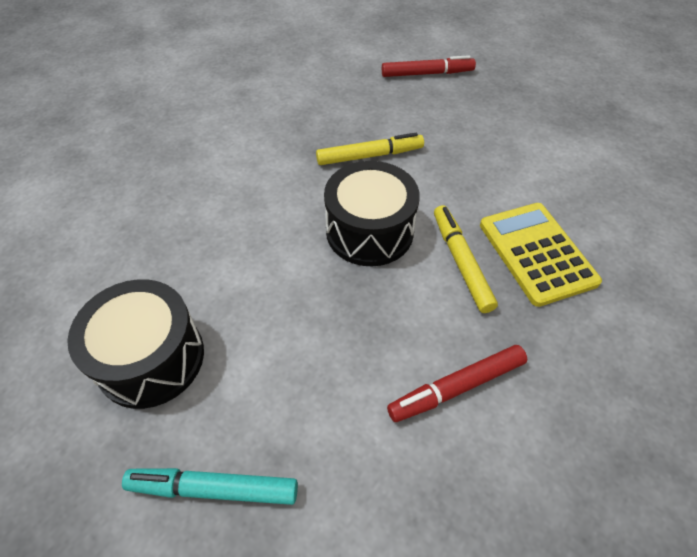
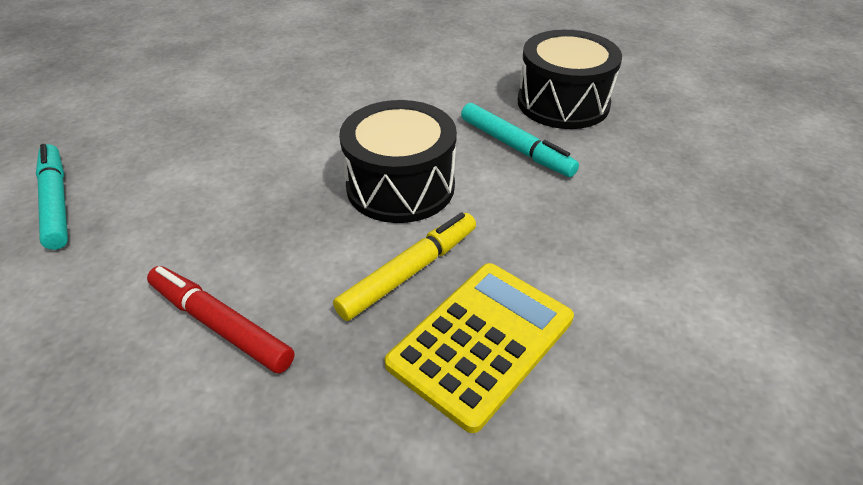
camera: 60 degrees right, 10 degrees down
black drum [67,279,204,409] -> black drum moved to [518,30,622,129]
yellow marker [316,133,424,165] -> turquoise marker [461,103,579,177]
red marker [382,55,476,77] -> none

